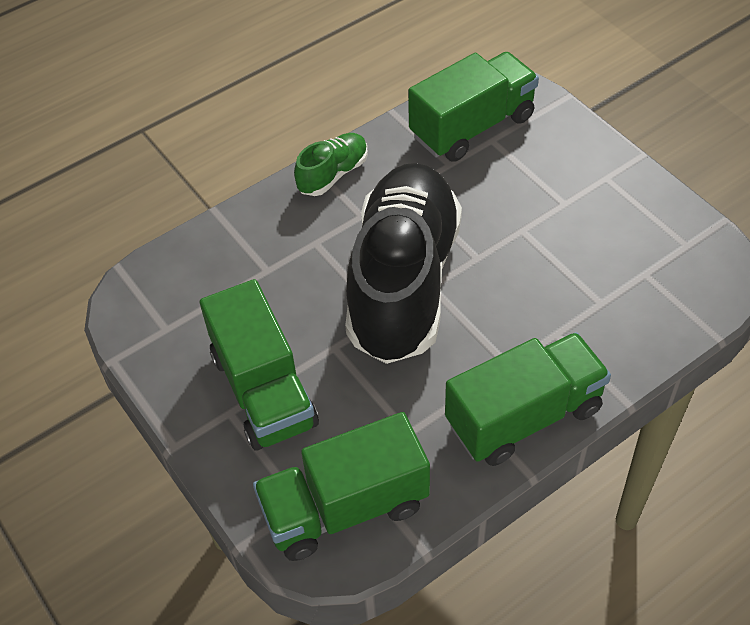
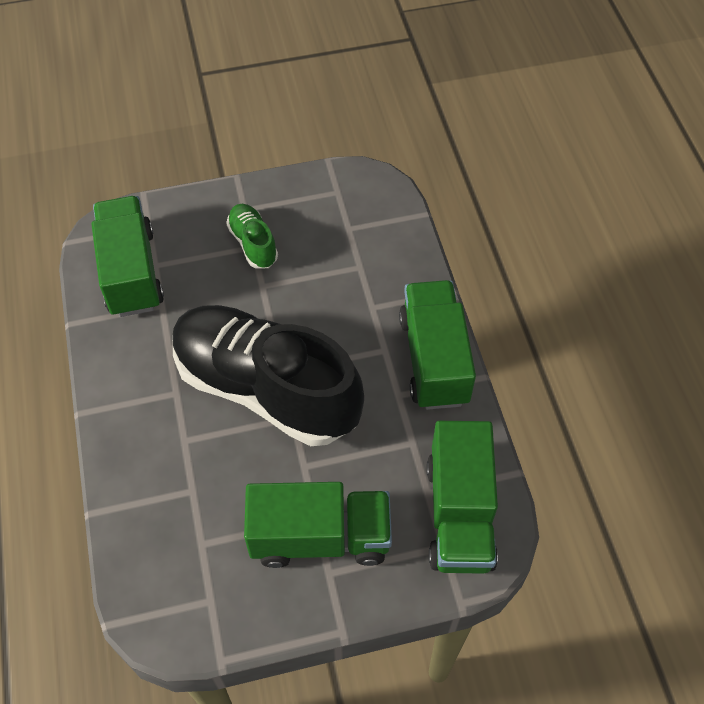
camera: 70 degrees left, 5 degrees up
green shoe [294,133,368,196] -> green shoe moved to [226,204,278,268]

